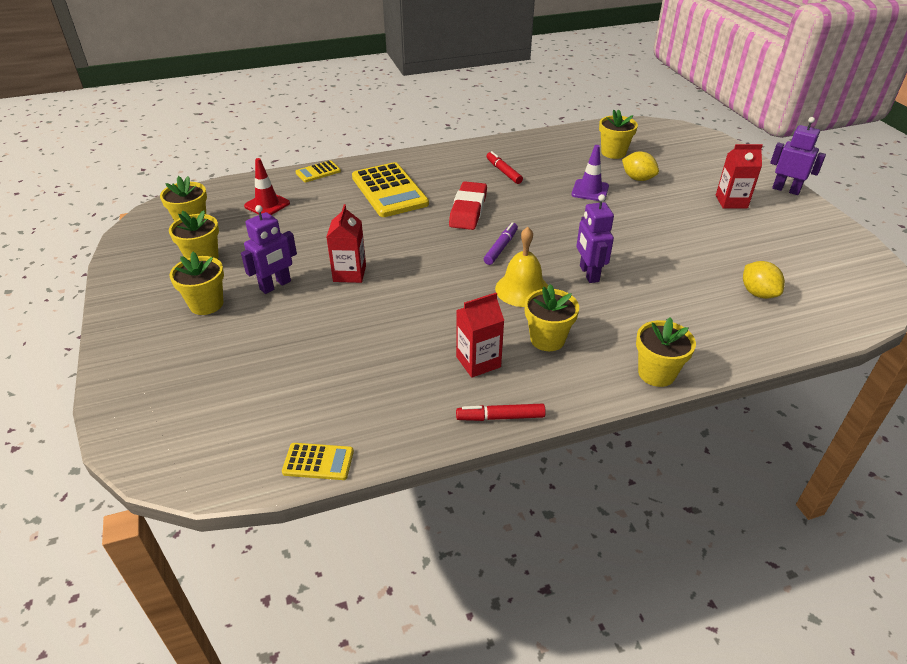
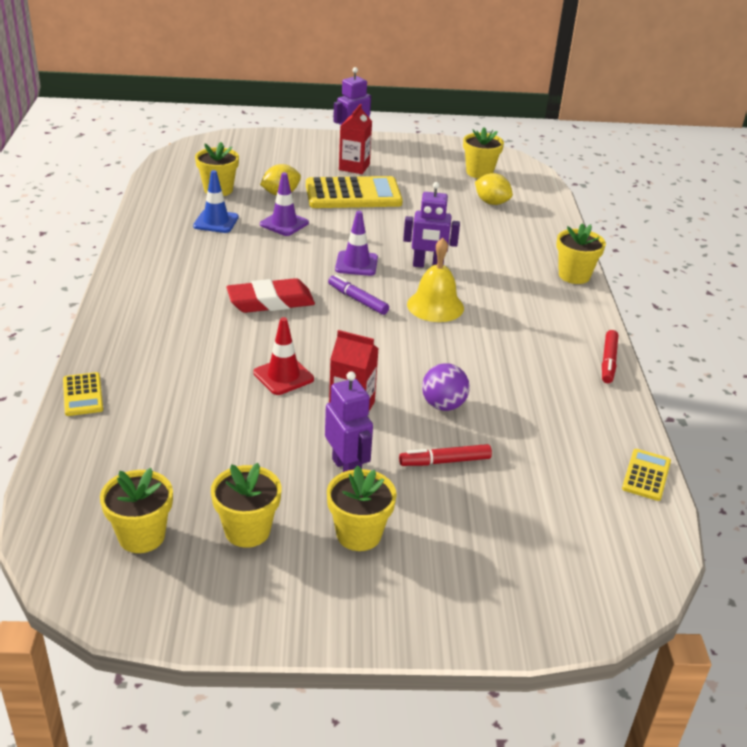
camera: 75 degrees left, 5 degrees down
red traffic cone [244,158,290,215] -> red traffic cone moved to [253,317,314,395]
yellow calculator [352,162,429,217] -> yellow calculator moved to [306,176,403,208]
red eraser [449,181,487,230] -> red eraser turned 45 degrees counterclockwise [226,278,315,313]
red carton [456,293,504,378] -> none
red marker [486,151,523,184] -> red marker moved to [399,444,492,466]
yellow flower pot [525,284,579,351] -> yellow flower pot moved to [463,127,504,179]
yellow lemon [743,261,785,299] -> yellow lemon turned 45 degrees clockwise [475,173,513,205]
none -> blue traffic cone [193,170,239,233]
none -> purple traffic cone [335,211,378,276]
none -> purple ball [422,363,470,411]

